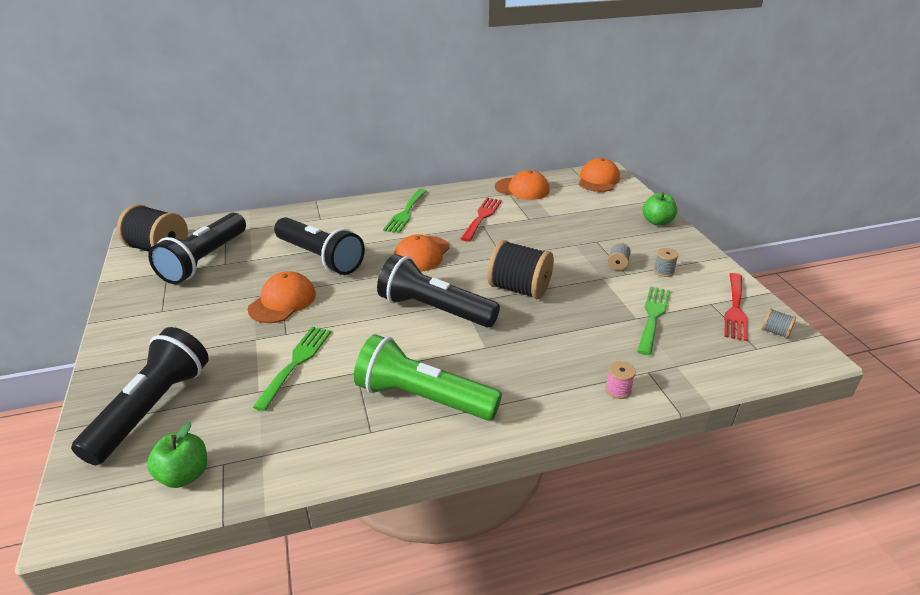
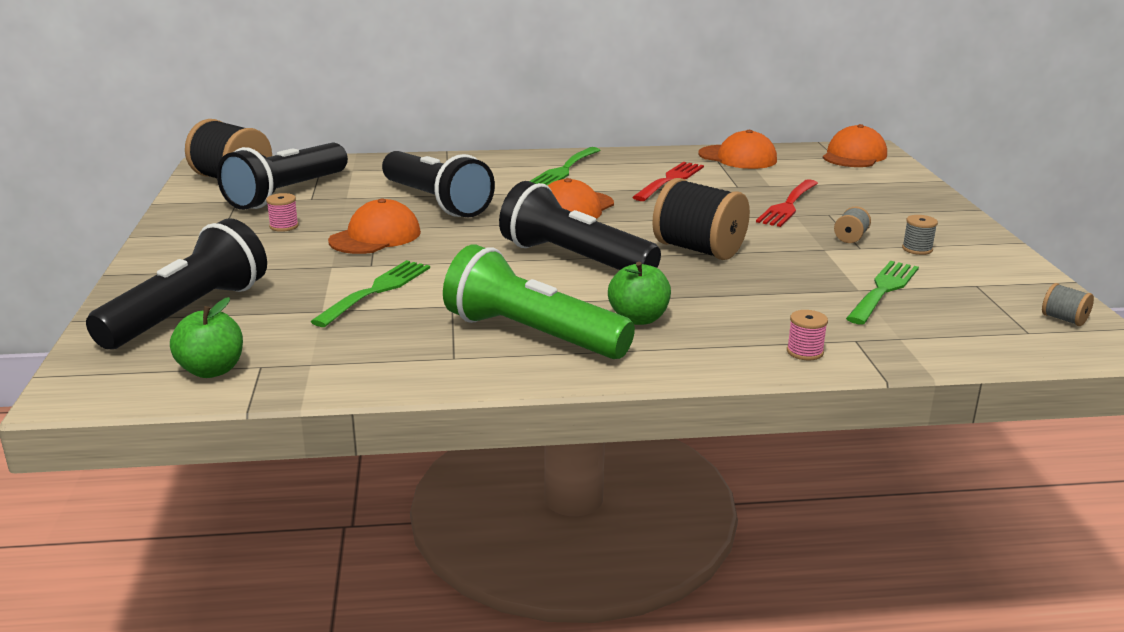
camera: 10 degrees right, 10 degrees down
green apple [643,193,677,226] -> green apple moved to [608,262,671,325]
red fork [725,273,748,341] -> red fork moved to [756,179,818,227]
none -> pink spool [266,193,299,232]

